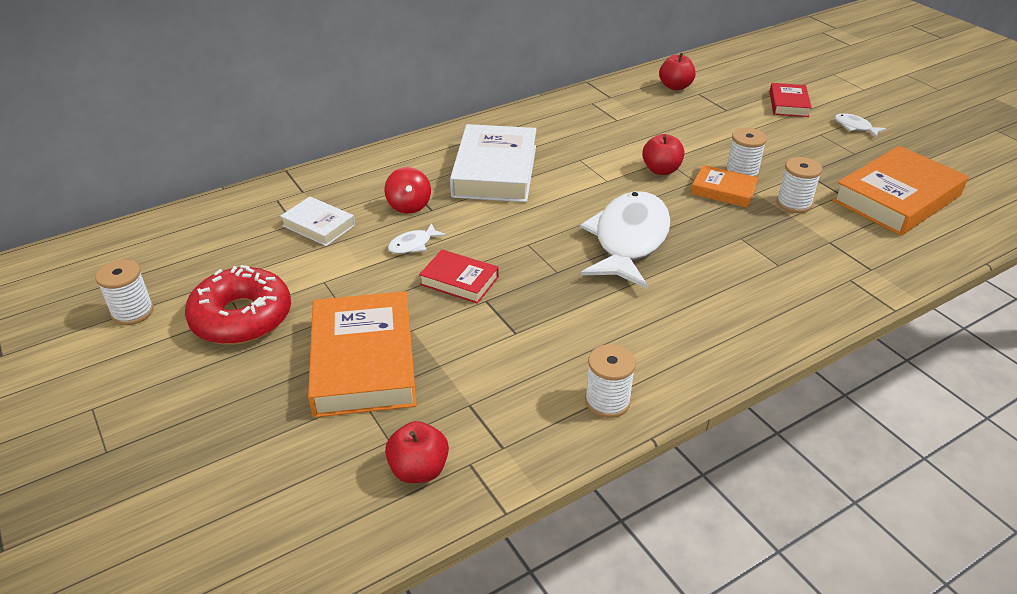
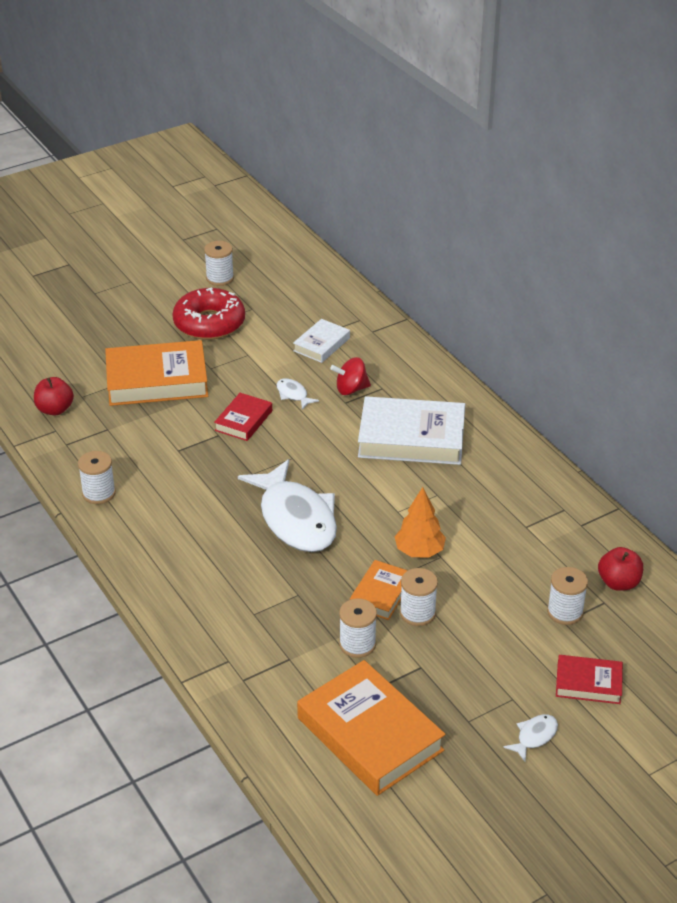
camera: 90 degrees right, 0 degrees up
white fish [580,191,671,289] -> white fish turned 45 degrees clockwise [238,459,337,552]
red apple [642,134,685,175] -> orange tree [394,487,446,558]
none -> white spool [547,567,588,625]

